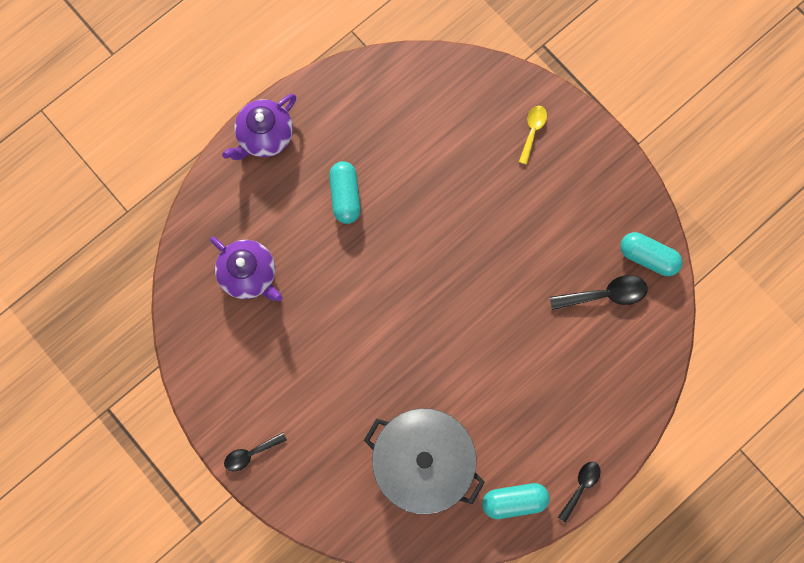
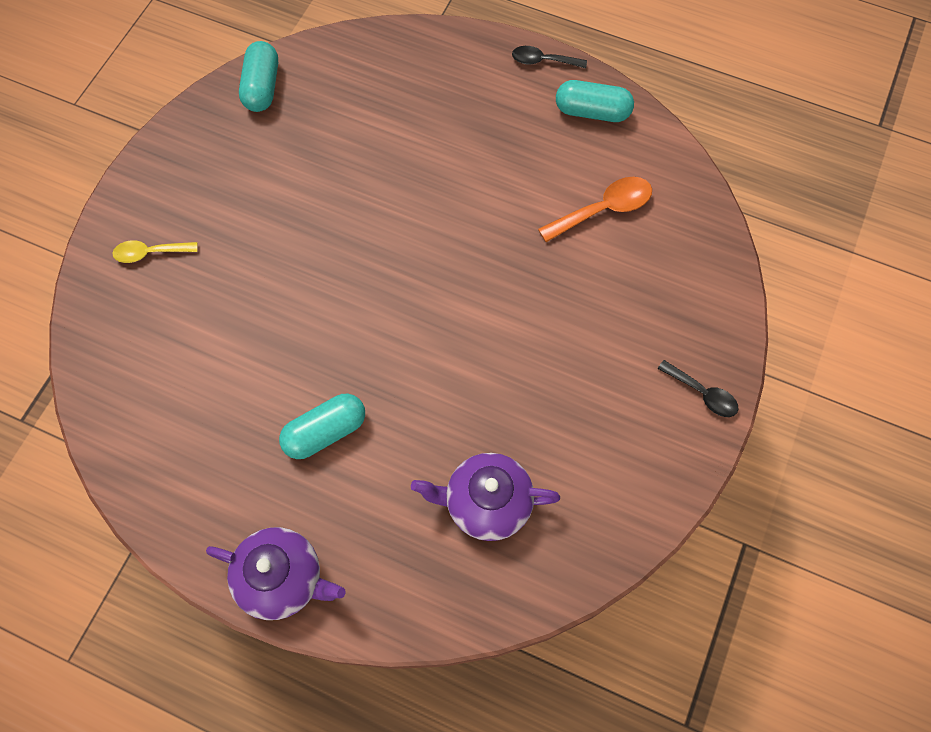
camera: 115 degrees left, 10 degrees down
purple teapot [210,236,283,302] -> purple teapot turned 105 degrees counterclockwise [411,453,560,541]
grey pot [364,408,485,514] -> orange spoon [538,177,652,242]
turquoise capsule [482,483,550,519] -> turquoise capsule turned 45 degrees counterclockwise [556,80,634,122]
black spoon [550,275,648,310] -> none

